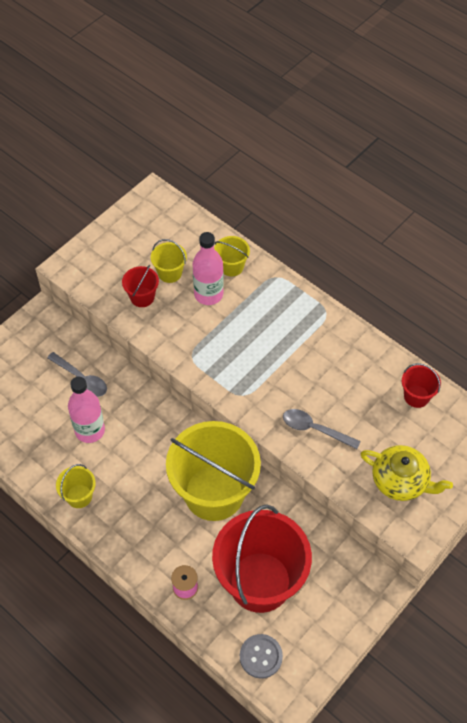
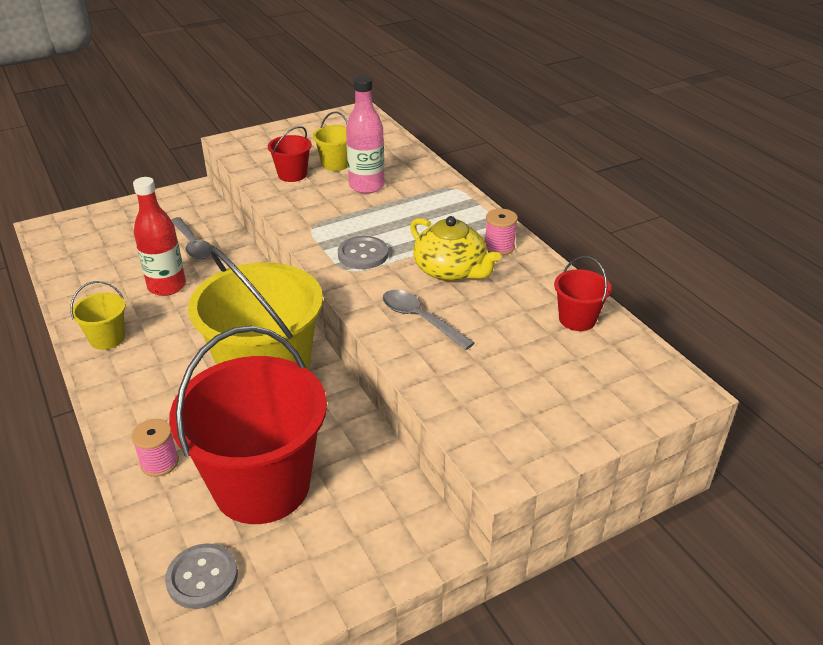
camera: 20 degrees right, 20 degrees down
pink bottle [68,377,105,443] -> red bottle [133,177,186,296]
yellow bucket [214,236,250,276] -> none
yellow teapot [360,445,453,501] -> yellow teapot moved to [410,216,501,281]
none -> grey button [338,236,388,269]
none -> pink spool [485,209,518,255]

